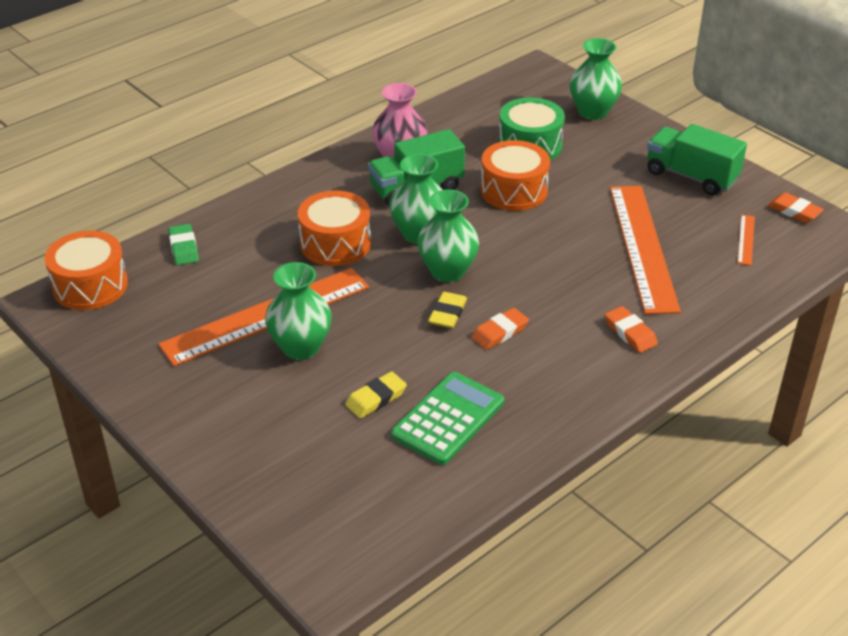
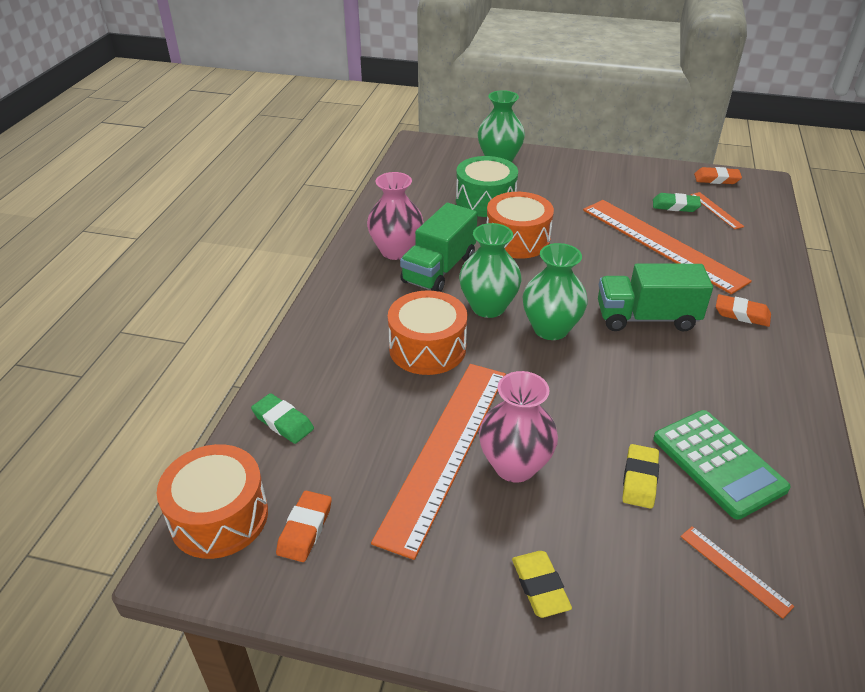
camera: 35 degrees left, 0 degrees up
green vase [265,262,332,360] -> pink vase [479,371,558,483]
green calculator [391,372,504,465] -> green calculator turned 150 degrees clockwise [653,410,791,520]
yellow eraser [428,292,467,328] -> yellow eraser moved to [512,551,572,618]
orange eraser [471,308,529,350] -> orange eraser moved to [276,490,332,562]
green truck [647,124,747,195] -> green truck moved to [598,264,713,332]
none -> green eraser [653,193,701,212]
none -> orange ruler [680,526,794,619]

